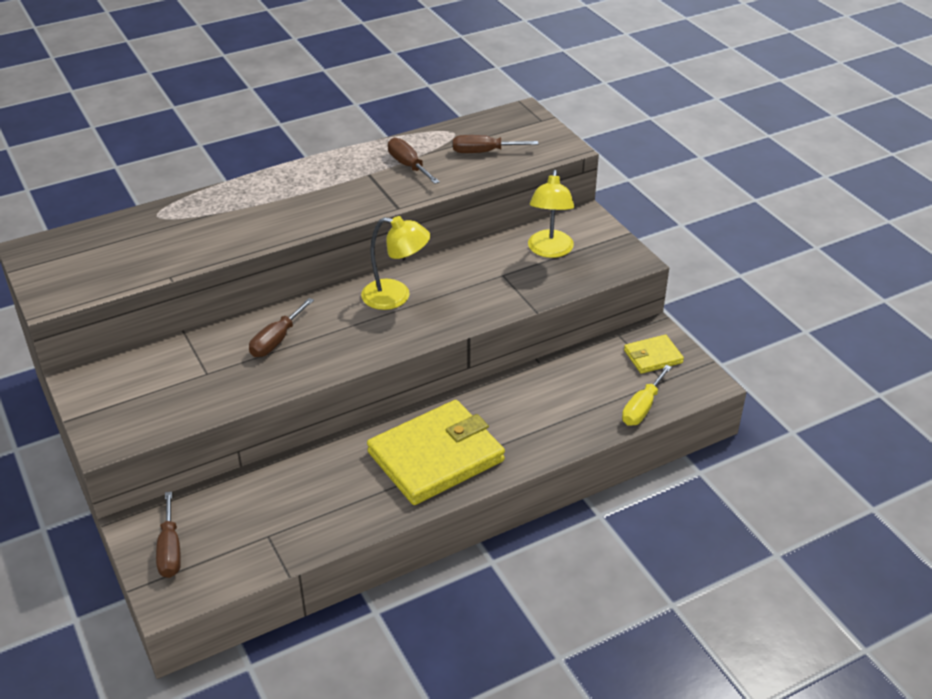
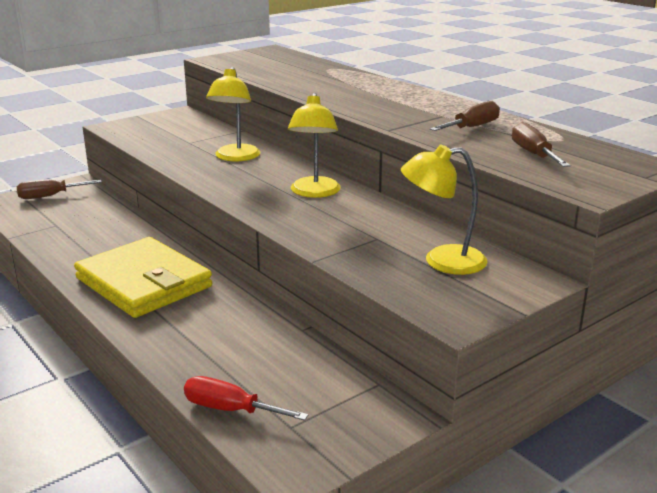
camera: 80 degrees right, 15 degrees down
brown screwdriver [249,298,314,357] -> yellow lamp [206,67,260,161]
yellow screwdriver [622,365,672,426] -> red screwdriver [184,376,308,421]
yellow wallet [624,335,684,374] -> none

